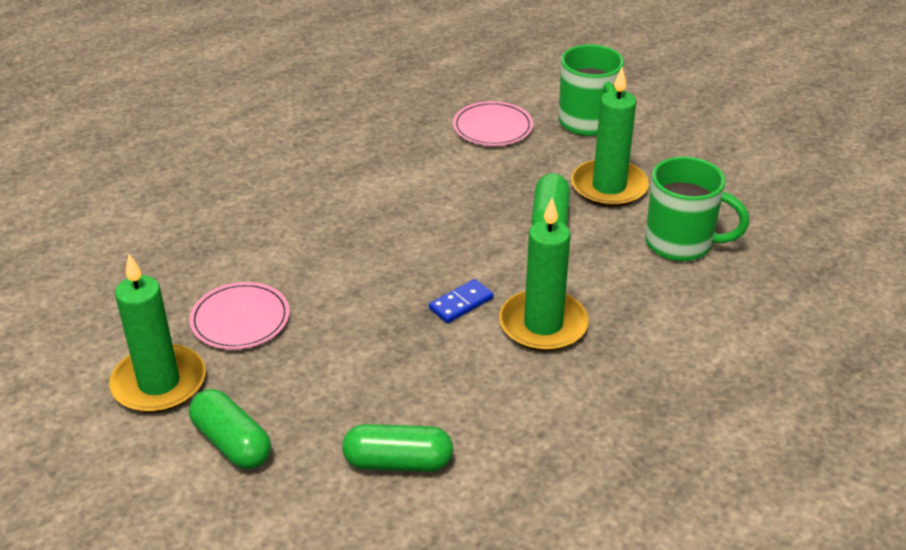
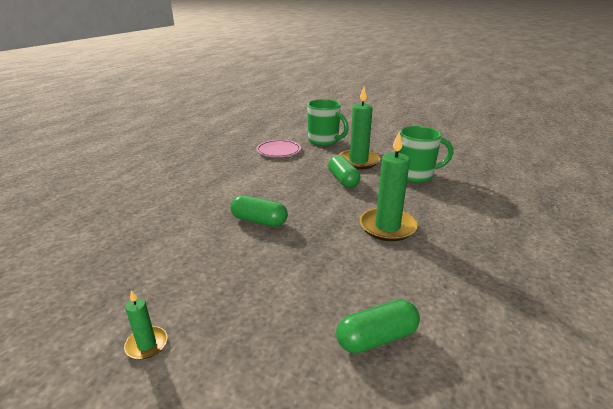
camera: 25 degrees left, 10 degrees down
green candle [109,254,205,413] -> green candle [124,290,168,359], size x0.49
pink plate [189,282,290,350] -> none
green capsule [189,389,271,469] -> green capsule moved to [230,195,288,227]
blue domino [429,279,494,323] -> none

